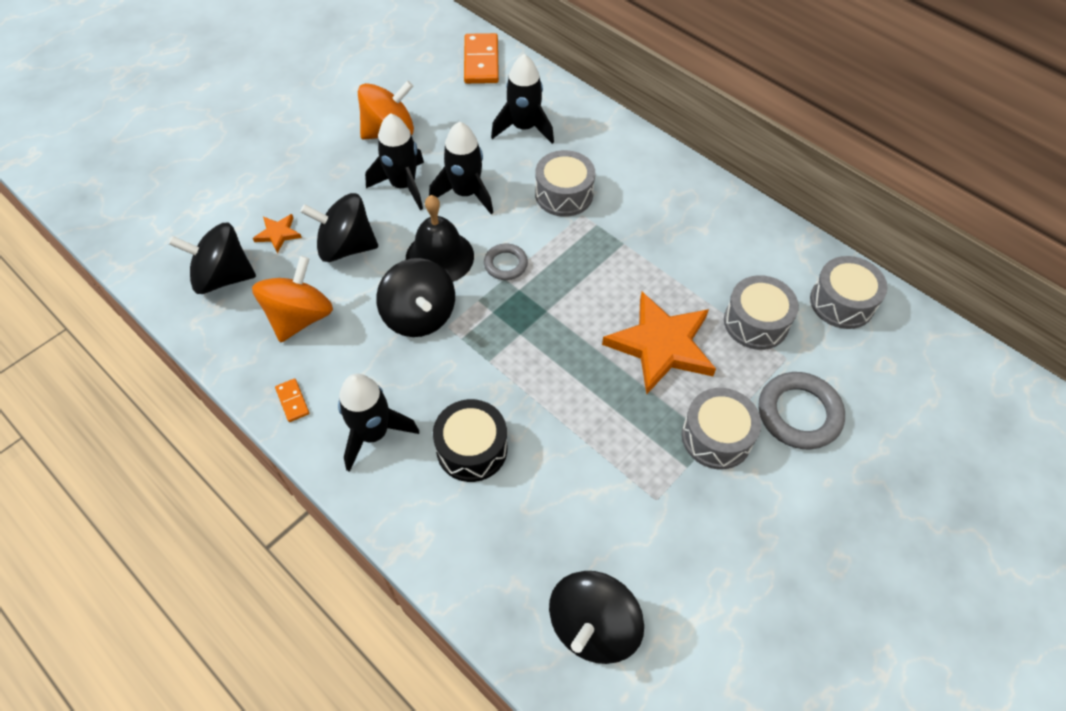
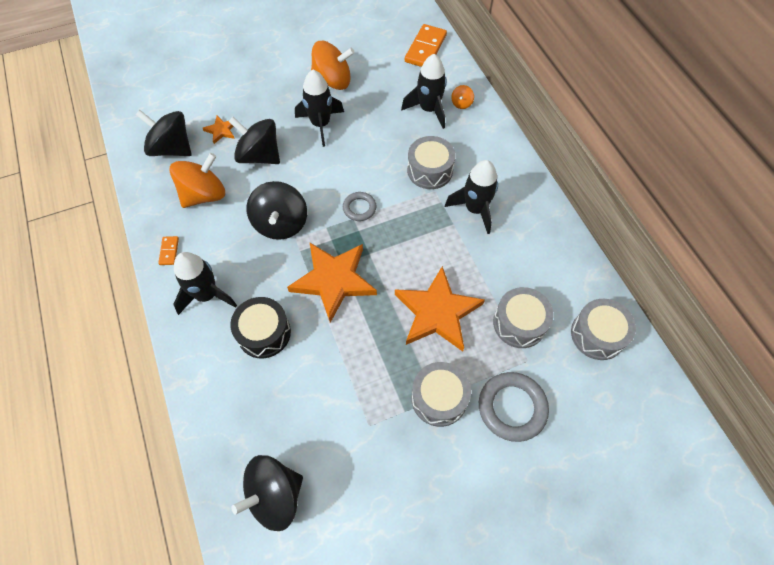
camera: 25 degrees right, 5 degrees up
black bell [406,195,474,282] -> none
black rocket [429,121,493,214] -> black rocket moved to [445,160,498,234]
none -> orange star [287,242,377,323]
none -> orange spinning top [451,85,474,109]

